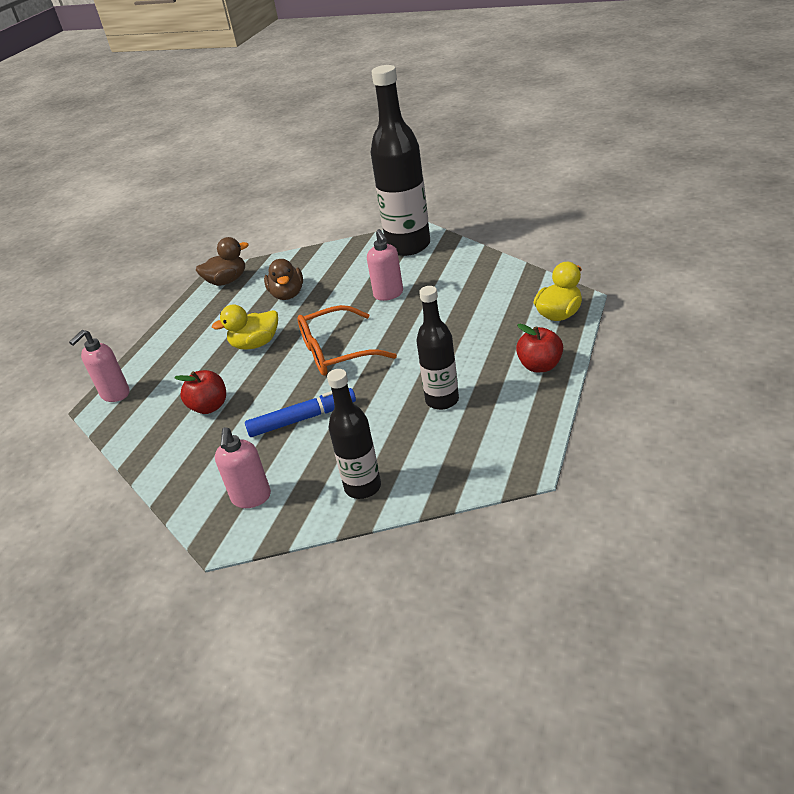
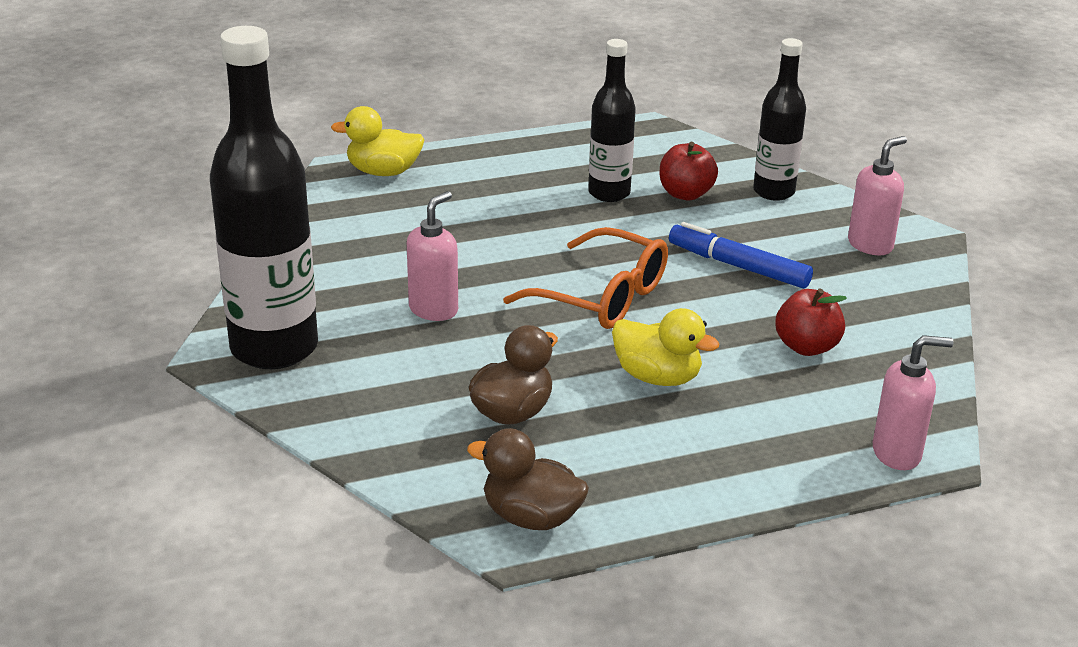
camera: 135 degrees left, 5 degrees down
red apple [516,324,563,372] -> red apple moved to [660,142,718,200]

